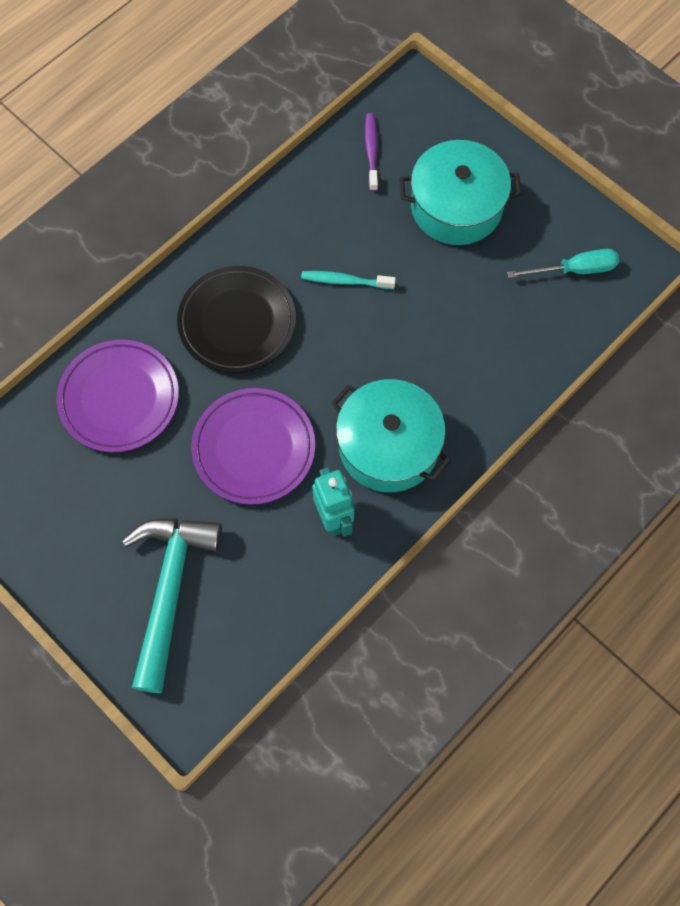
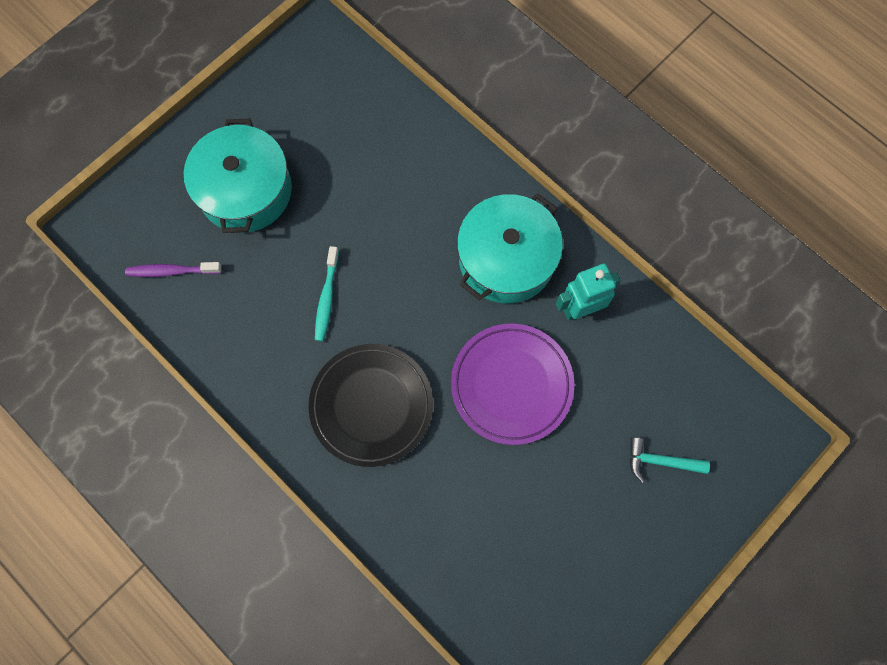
camera: 90 degrees left, 5 degrees up
purple plate [56,340,179,452] -> none
turquoise hammer [122,518,222,693] -> turquoise hammer [630,437,710,483], size x0.46
turquoise screwdriver [507,249,619,278] -> none

